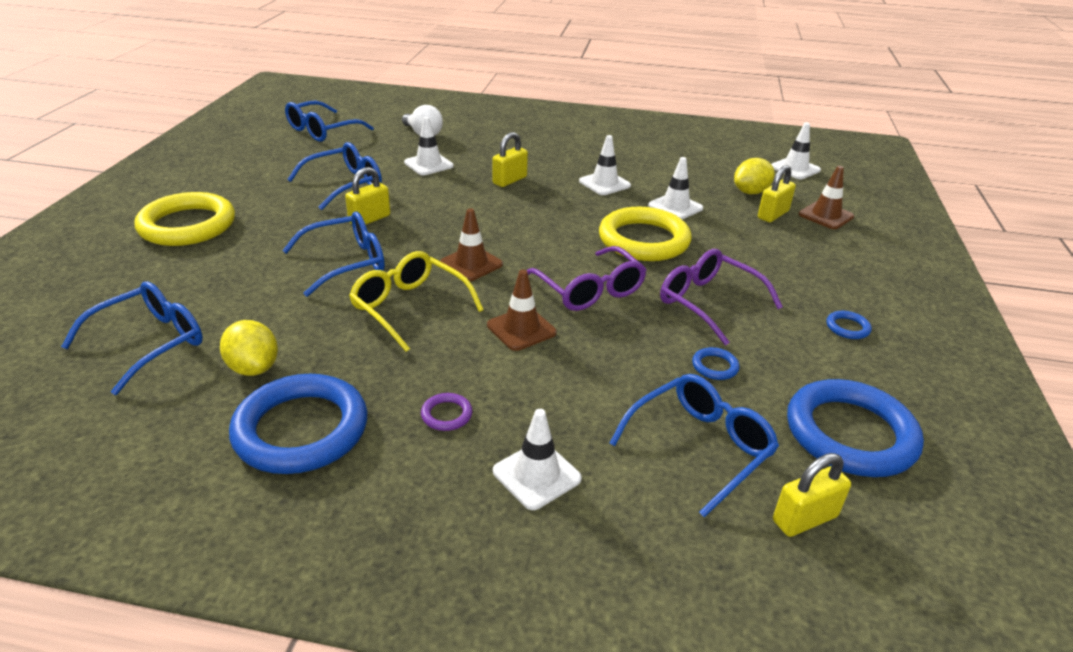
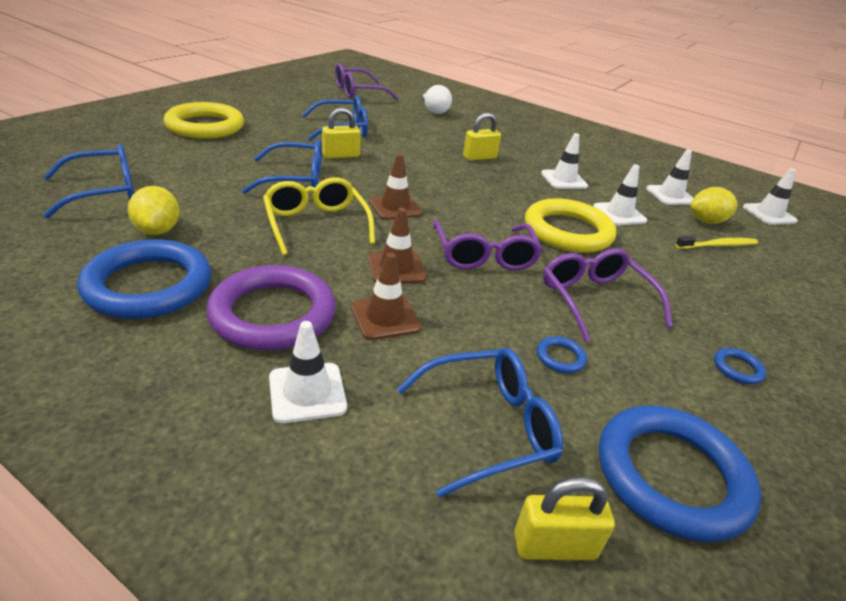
camera: 20 degrees right, 0 degrees up
blue glasses [285,100,374,142] -> purple glasses [335,63,398,100]
white traffic cone [404,117,454,175] -> white traffic cone moved to [646,149,694,205]
purple ring [421,393,472,431] -> purple ring [206,265,336,351], size x2.50
yellow padlock [758,165,796,222] -> yellow toothbrush [675,236,758,249]
brown traffic cone [799,166,854,229] -> brown traffic cone moved to [351,253,422,340]

